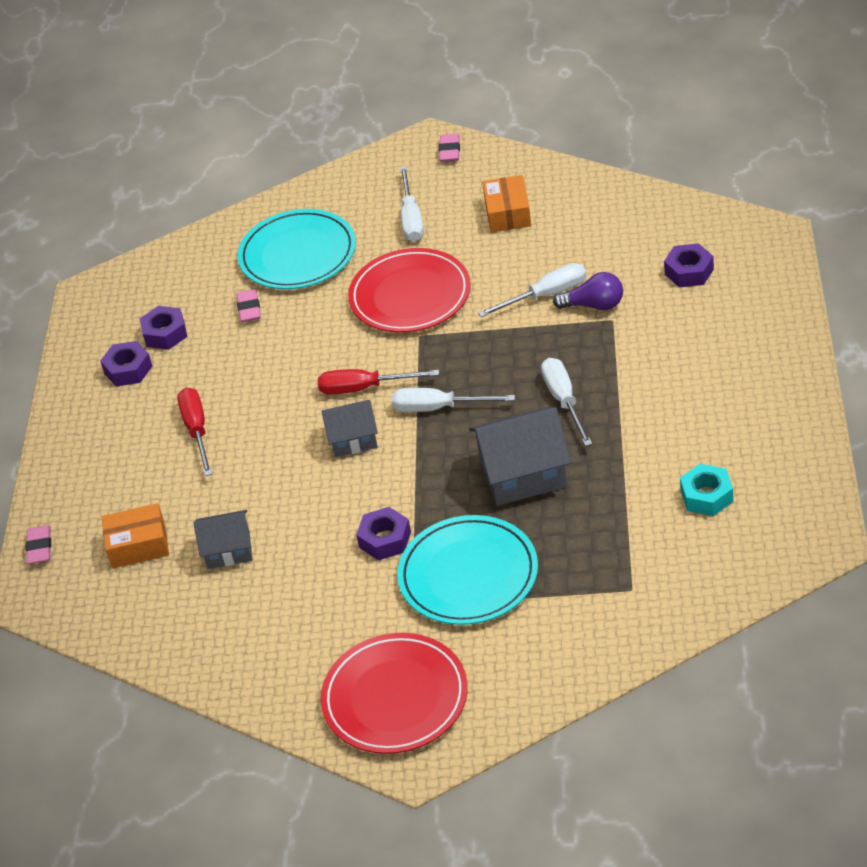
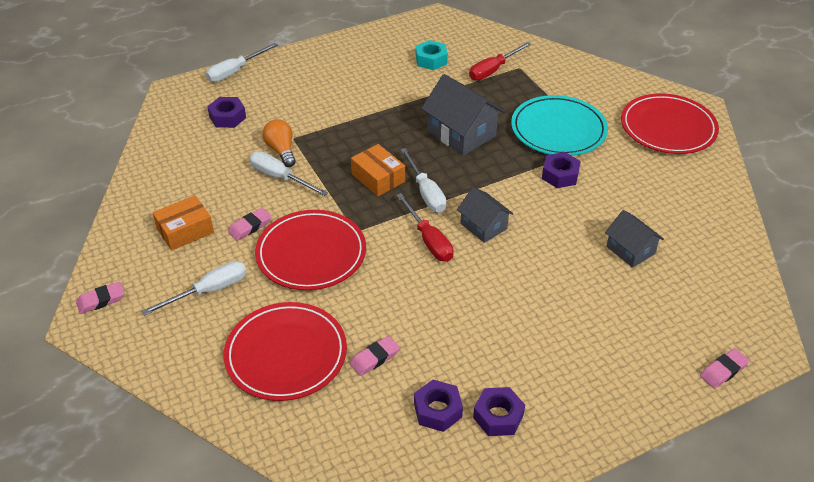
camera: 125 degrees left, 0 degrees up
orange box [102,503,169,568] -> orange box moved to [351,144,405,196]
red screwdriver [177,388,212,476] -> red screwdriver moved to [469,42,531,81]
turquoise plate [238,209,356,289] -> red plate [224,302,347,401]
white screwdriver [541,358,592,446] -> white screwdriver moved to [206,43,278,82]
purple light bulb [553,272,623,310] -> orange light bulb [262,119,296,167]
none -> pink eraser [228,208,271,241]

